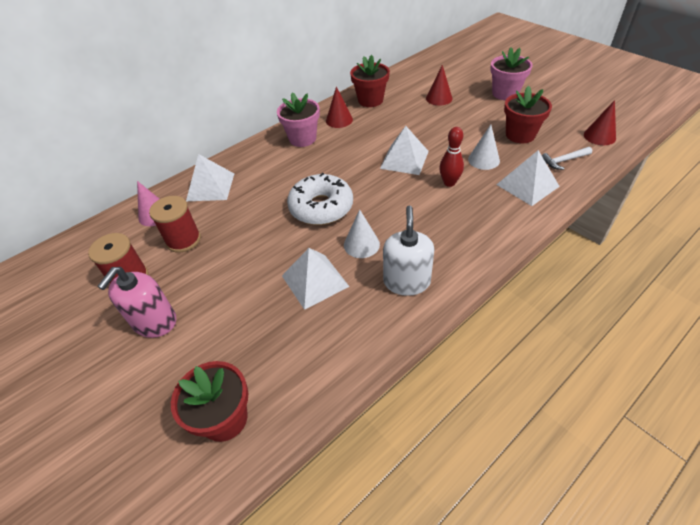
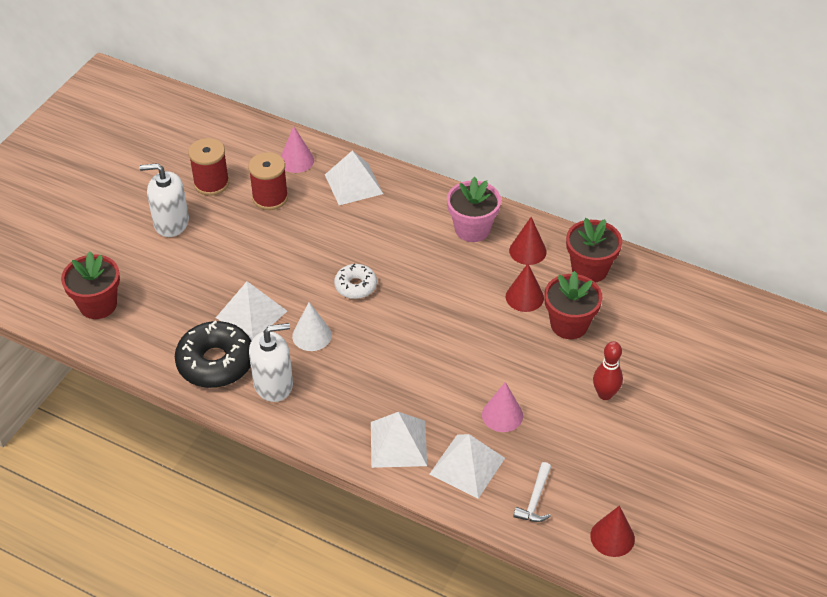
camera: 65 degrees right, 0 degrees up
pink soap dispenser [97,267,176,338] -> white soap dispenser [139,163,189,237]
white donut [287,173,353,225] -> white donut [334,263,377,299], size x0.57
white pyramid [380,126,429,175] -> white pyramid moved to [371,412,427,468]
red cone [426,65,452,106] -> red cone moved to [506,263,544,312]
red bowling pin [439,127,464,187] -> red bowling pin moved to [593,341,623,400]
white cone [468,125,500,170] -> pink cone [482,382,523,432]
pink flower pot [490,47,533,100] -> none
red flower pot [504,85,552,143] -> red flower pot moved to [544,271,603,339]
white hammer [542,147,592,170] -> white hammer turned 120 degrees counterclockwise [513,462,551,522]
none -> black donut [175,321,251,388]

